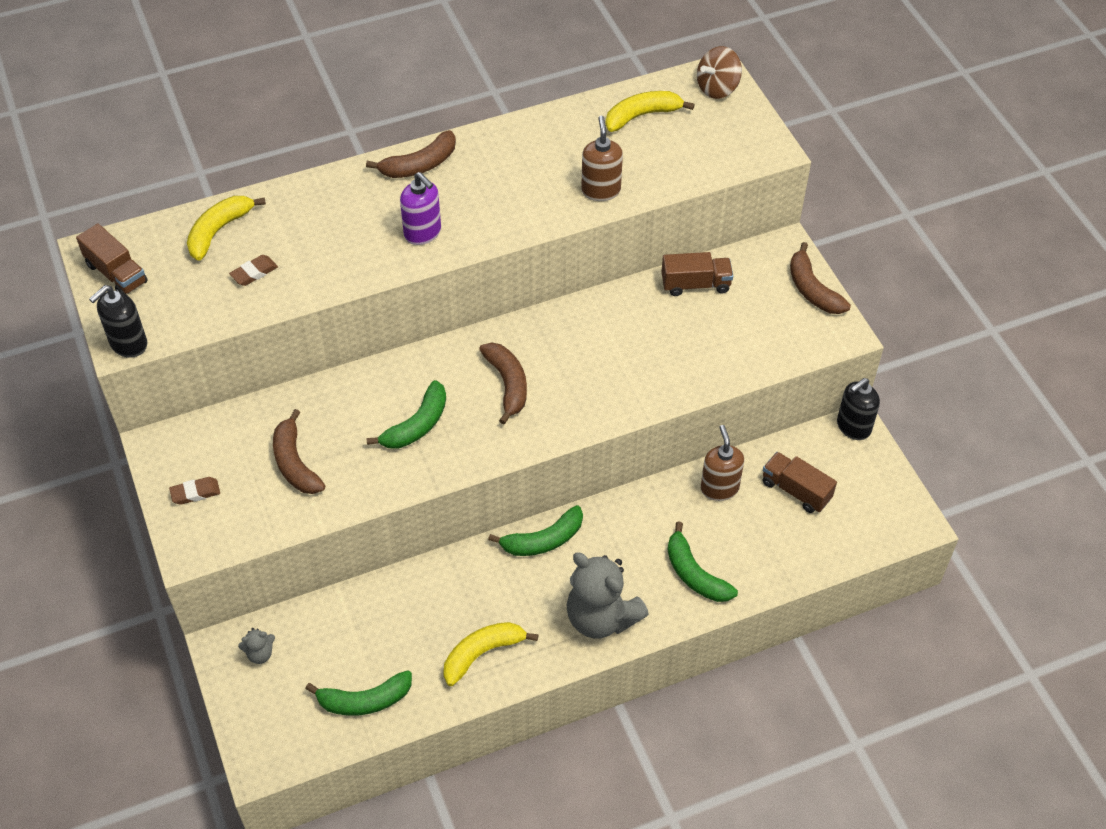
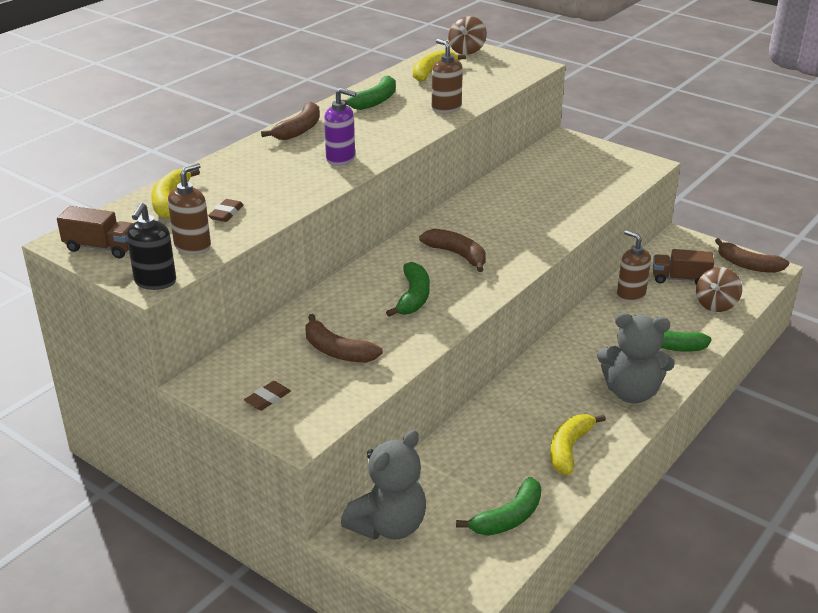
camera: 30 degrees left, 20 degrees down
grey teddy bear [238,628,275,664] -> grey teddy bear [341,430,426,540], size x2.34
green banana [488,505,583,556] -> green banana moved to [341,75,396,110]
brown truck [661,252,733,296] -> none
brown banana [790,242,851,314] -> brown banana moved to [715,238,789,273]
black soap dispenser [837,378,880,440] -> none
none -> brown soap dispenser [168,163,211,255]
none -> brown spinning top [696,267,742,312]

